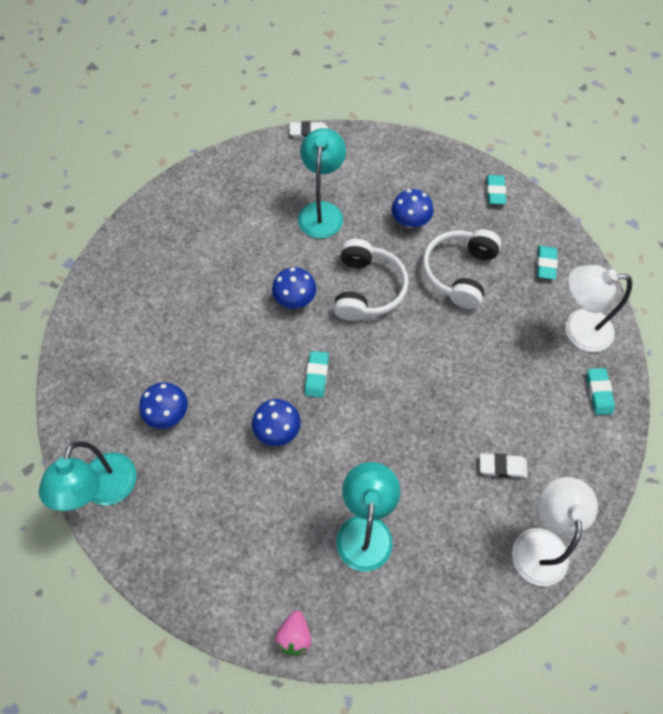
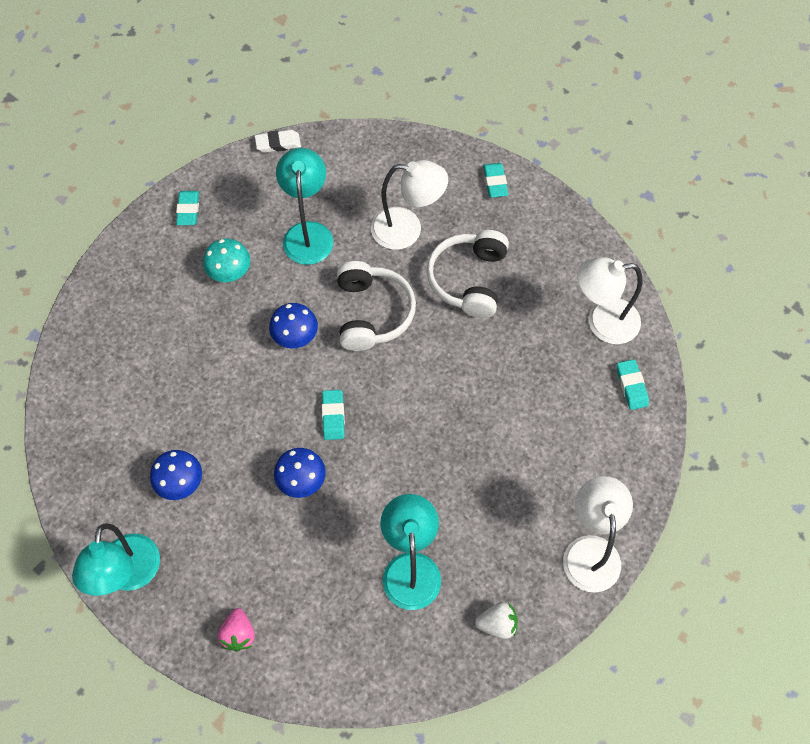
camera: 10 degrees left, 0 degrees up
pink strawberry [275,611,311,656] -> pink strawberry moved to [218,608,255,652]
blue mushroom [391,189,433,228] -> white lamp [371,160,448,250]
white eraser [480,453,528,478] -> none
turquoise eraser [537,246,558,280] -> turquoise eraser moved to [176,191,199,225]
none -> turquoise mushroom [203,239,250,282]
none -> white strawberry [475,602,518,639]

